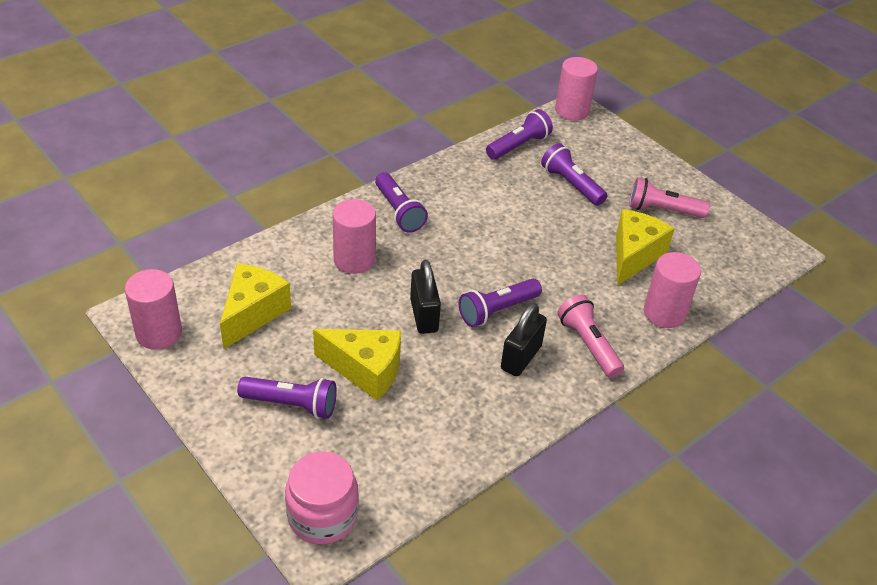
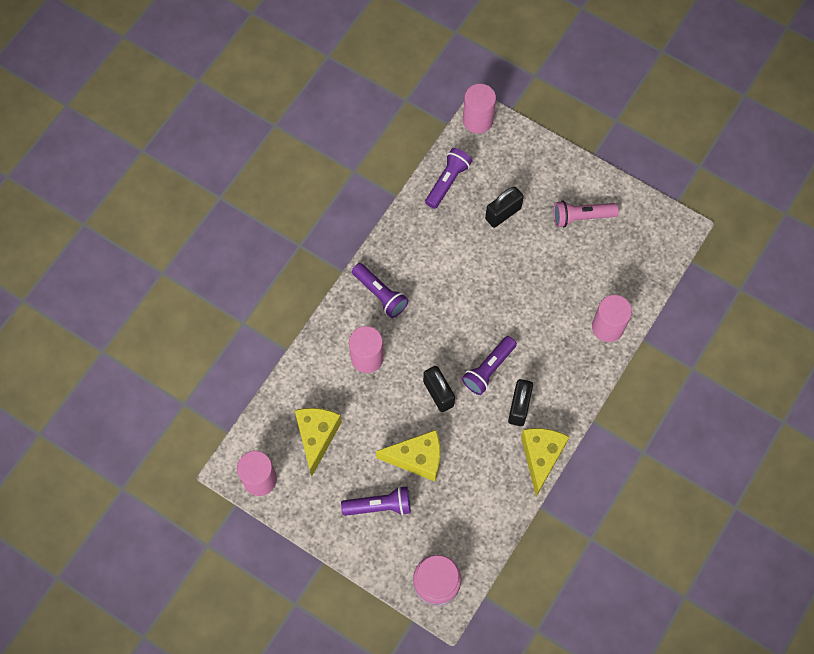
camera: 15 degrees left, 25 degrees up
purple flashlight [541,143,607,206] -> black padlock [485,187,524,228]
pink flashlight [557,295,624,378] -> none
yellow cheese [616,209,675,286] -> yellow cheese moved to [521,428,569,497]

